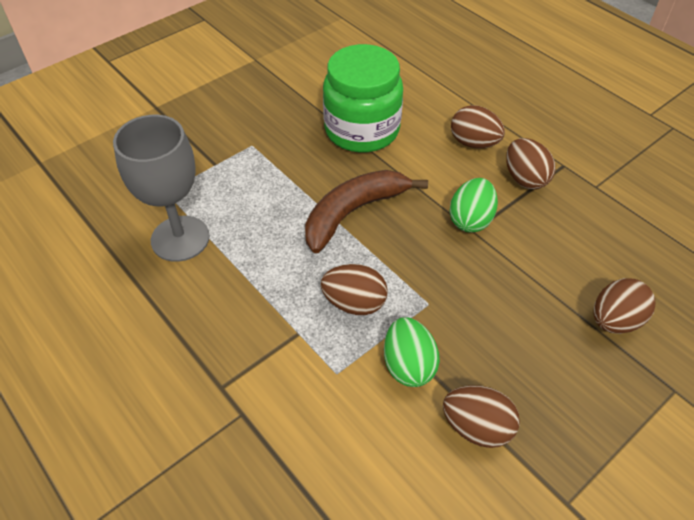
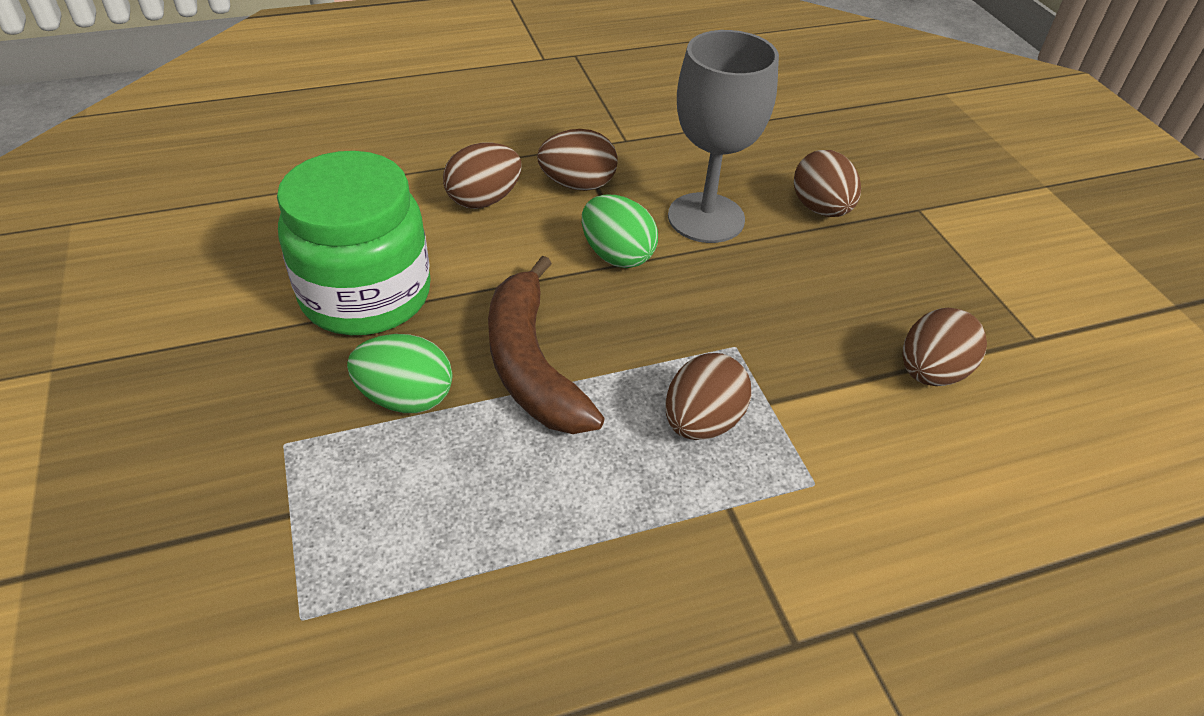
camera: 70 degrees left, 5 degrees down
grey goblet [113,115,210,262] -> grey goblet moved to [668,30,779,243]
green egg [384,317,440,387] -> green egg moved to [347,334,452,413]

